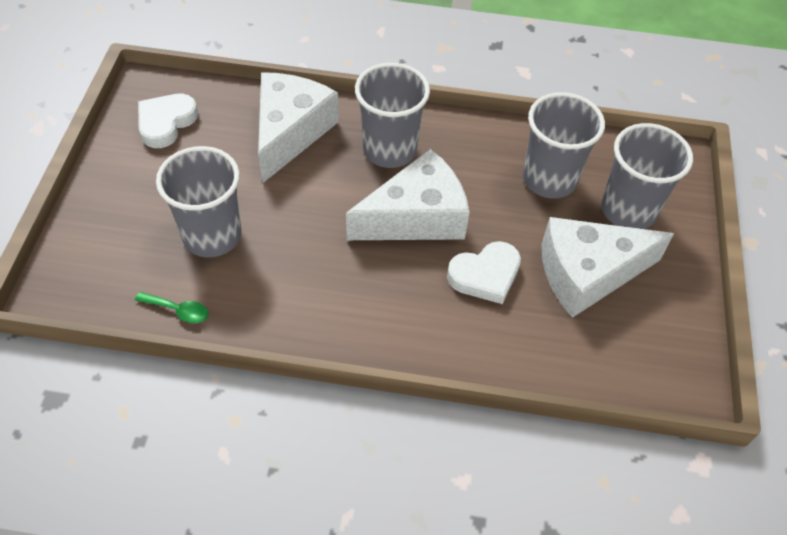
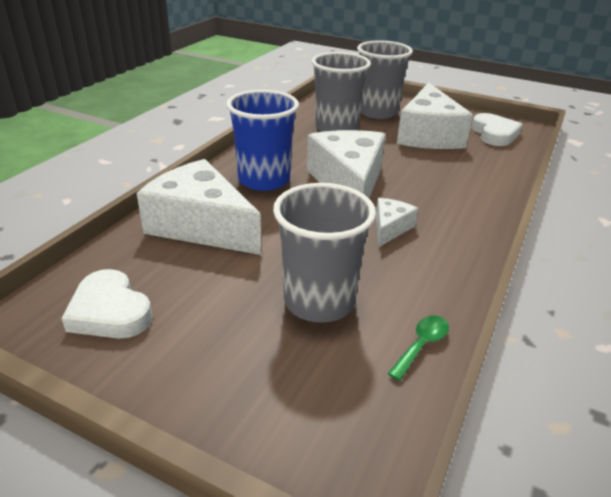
camera: 70 degrees left, 20 degrees down
grey cup [355,63,430,168] -> blue cup [226,90,299,191]
white heart [447,241,521,304] -> white heart moved to [472,113,522,146]
none -> white cheese [376,198,418,247]

